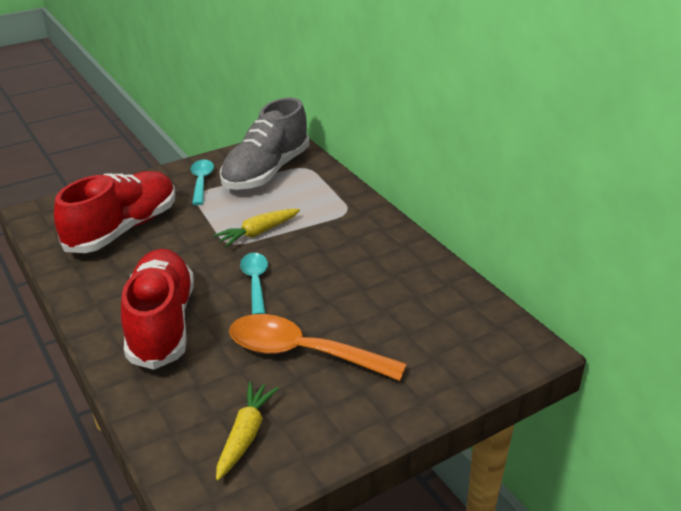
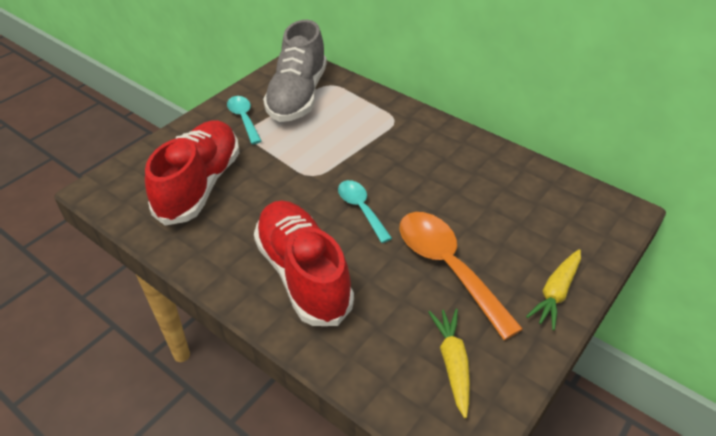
camera: 20 degrees left, 10 degrees up
yellow carrot [214,209,300,247] -> yellow carrot moved to [526,249,581,330]
orange spoon [229,314,407,381] -> orange spoon turned 60 degrees clockwise [400,212,523,340]

